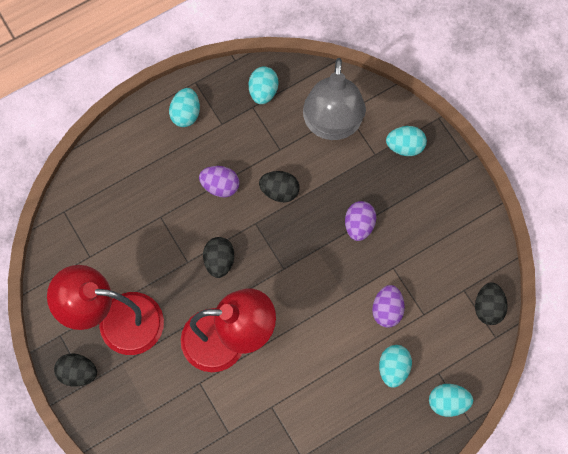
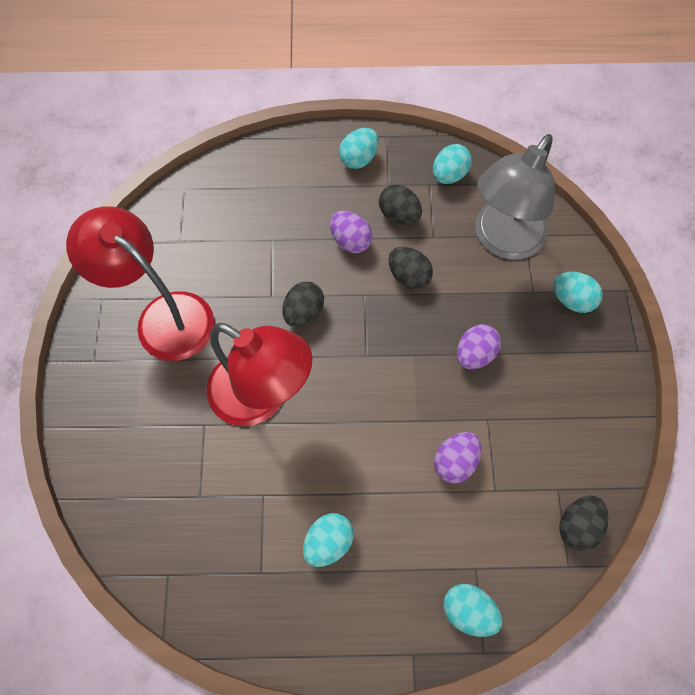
camera: 30 degrees right, 5 degrees down
black egg [54,353,97,387] -> black egg moved to [379,185,422,224]
turquoise egg [379,345,412,388] -> turquoise egg moved to [303,513,354,567]

